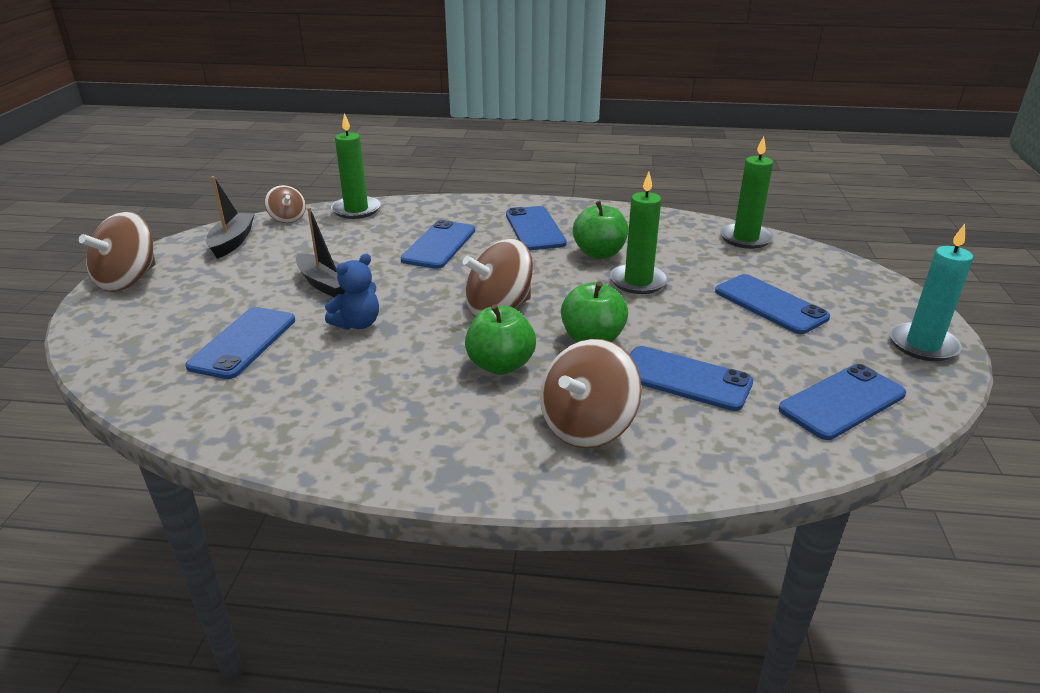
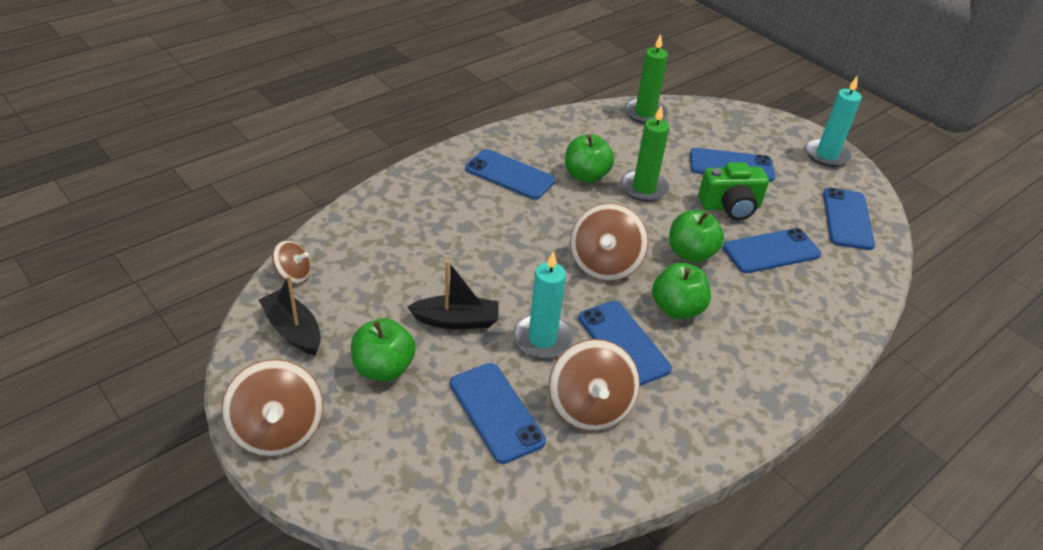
camera: 50 degrees left, 10 degrees up
blue teddy bear [325,254,379,330] -> turquoise candle [513,251,573,359]
green candle [331,113,381,219] -> none
blue phone [401,220,475,269] -> blue phone moved to [578,301,672,386]
brown spinning top [540,339,642,448] -> brown spinning top moved to [549,339,640,431]
none -> green apple [351,318,416,381]
none -> green camera [698,162,769,220]

